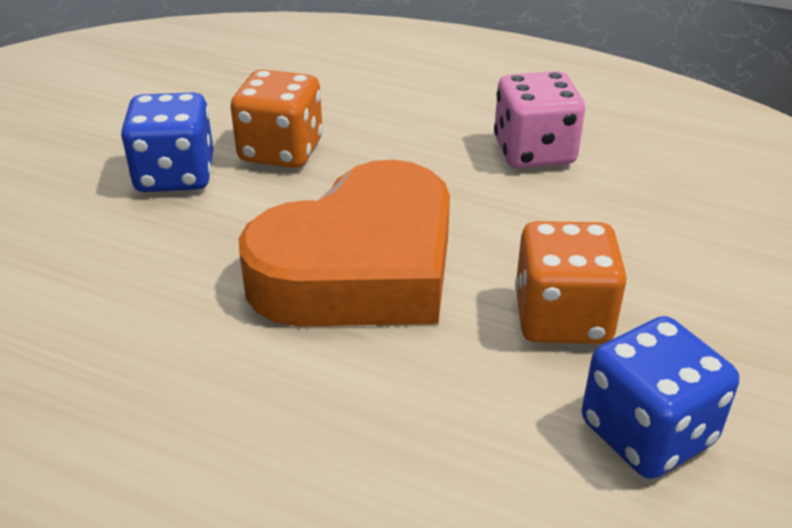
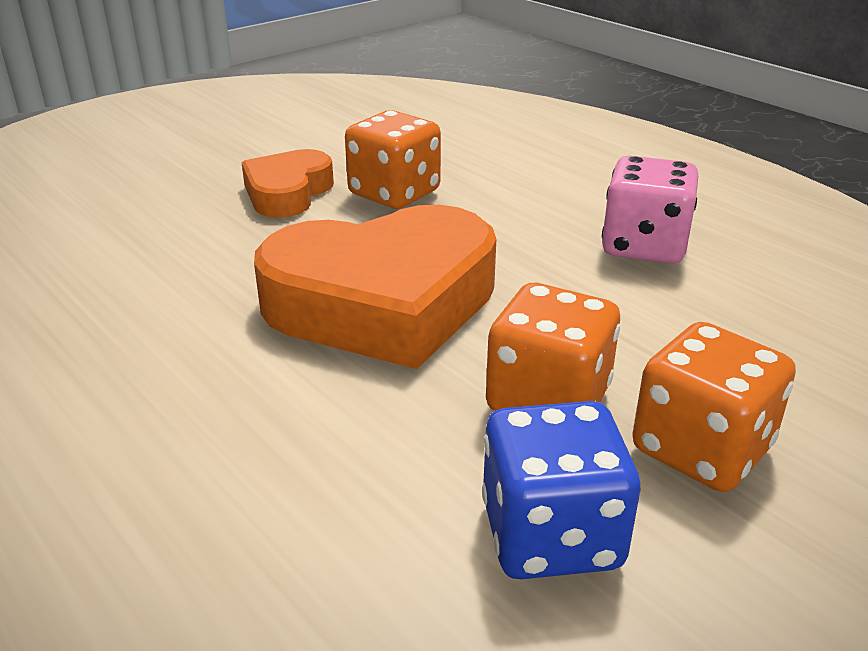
camera: 25 degrees right, 5 degrees down
blue dice [121,92,214,192] -> orange heart [242,149,334,218]
none -> orange dice [632,322,796,492]

